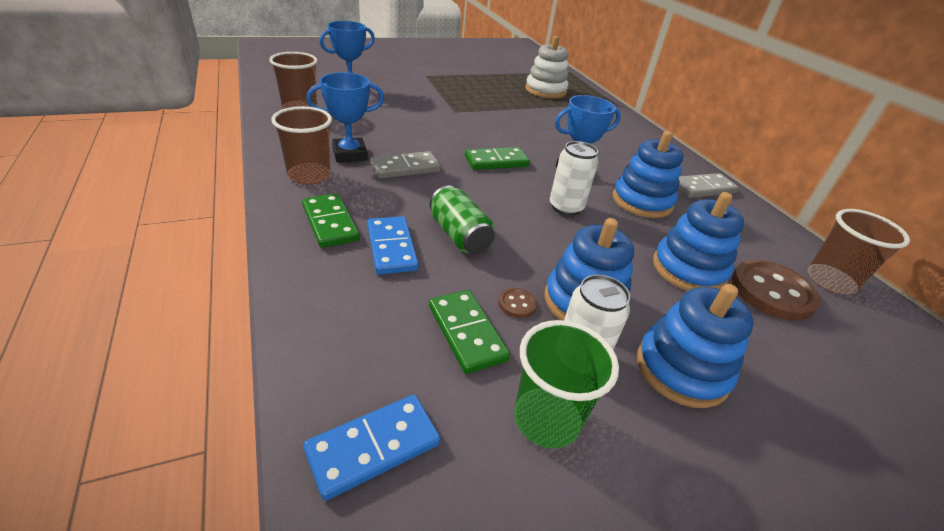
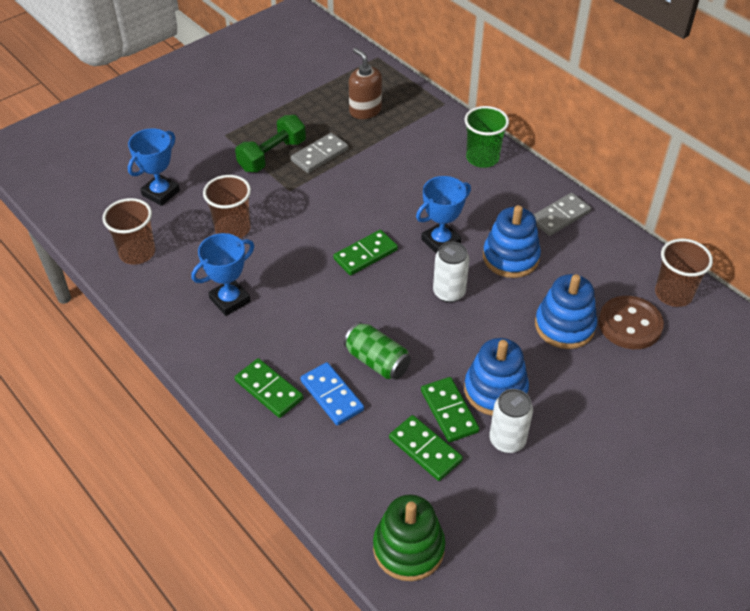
camera: 15 degrees left, 10 degrees up
brown cup [271,106,332,185] -> brown cup moved to [203,175,251,238]
blue domino [303,395,440,501] -> green stacking toy [373,495,445,581]
grey domino [371,151,441,179] -> grey domino moved to [291,133,348,173]
brown button [499,288,537,318] -> green domino [421,377,480,442]
green cup [514,320,619,449] -> green cup moved to [464,106,509,168]
white stacking toy [525,36,568,99] -> brown soap dispenser [349,48,382,119]
blue stacking toy [637,284,754,408] -> none
none -> green dumbbell [235,115,306,172]

